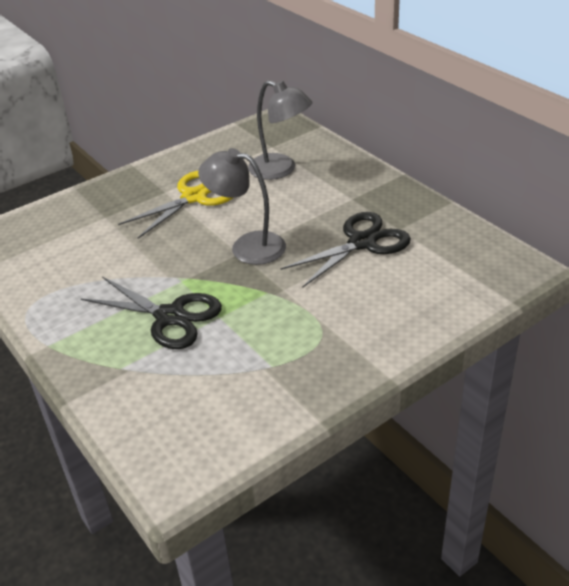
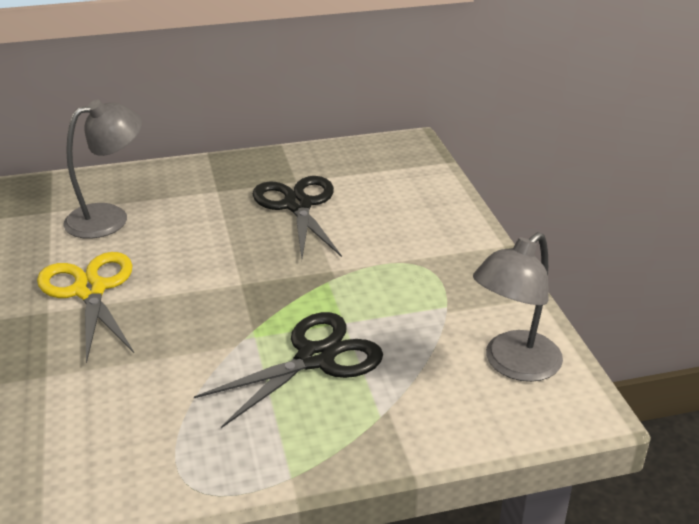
camera: 70 degrees left, 5 degrees down
grey lamp [198,148,286,265] -> grey lamp moved to [473,232,563,382]

